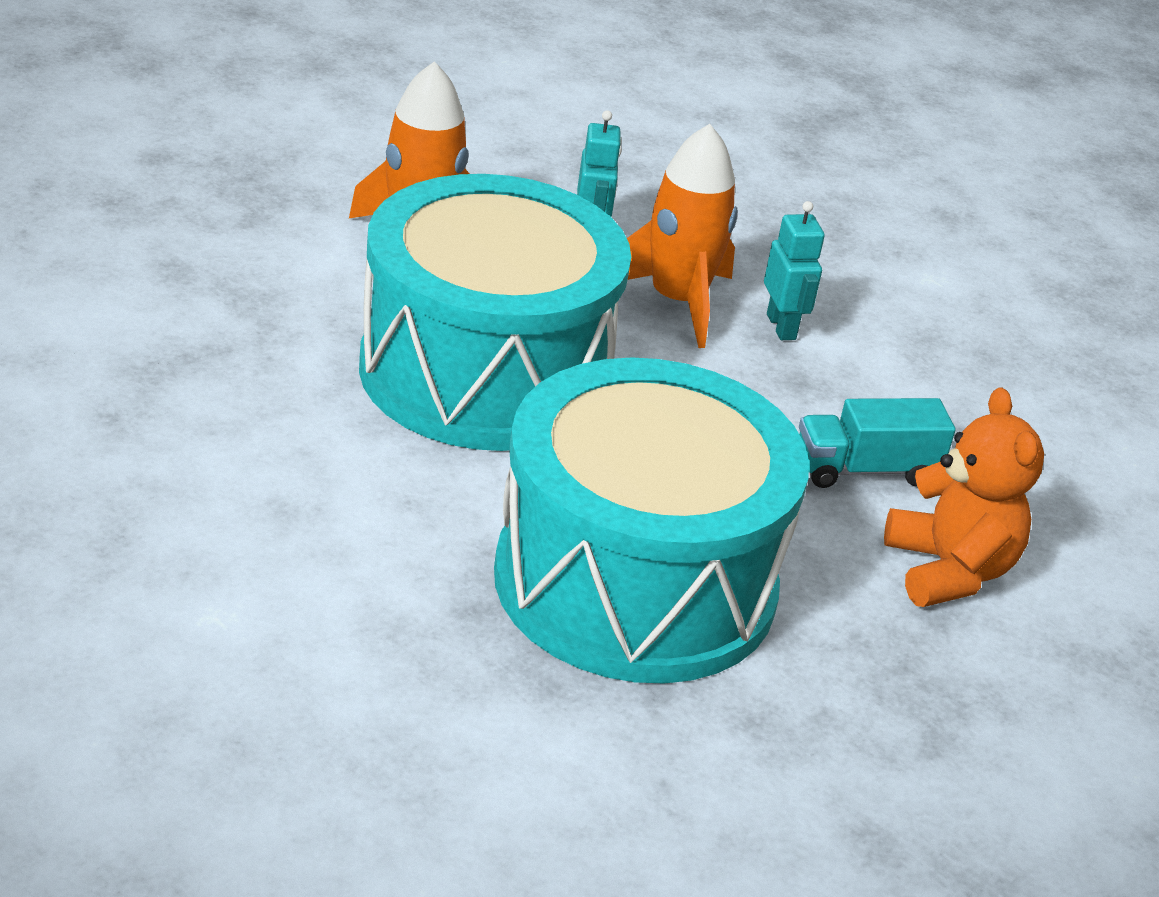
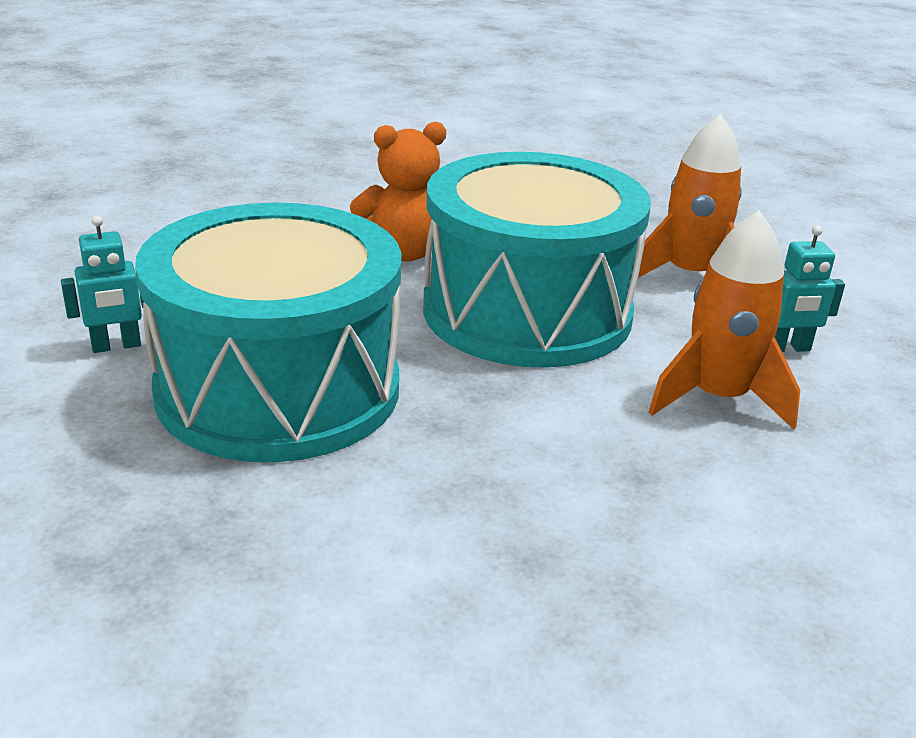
camera: 85 degrees right, 5 degrees down
turquoise robot [764,201,824,340] -> turquoise robot moved to [61,216,144,353]
turquoise truck [799,398,955,488] -> none
orange teddy bear [884,388,1044,607] -> orange teddy bear moved to [350,122,446,261]

